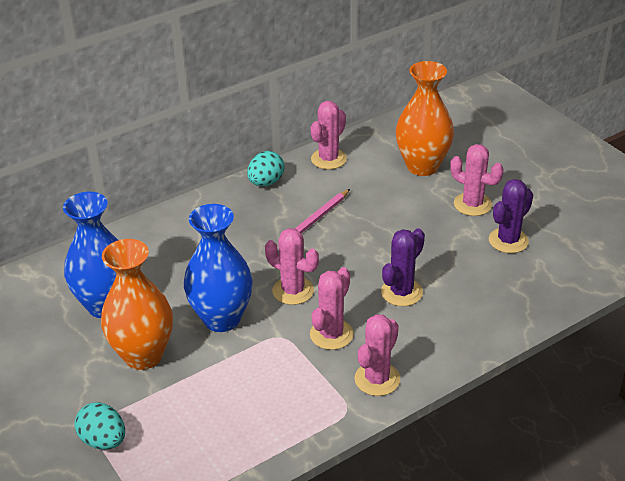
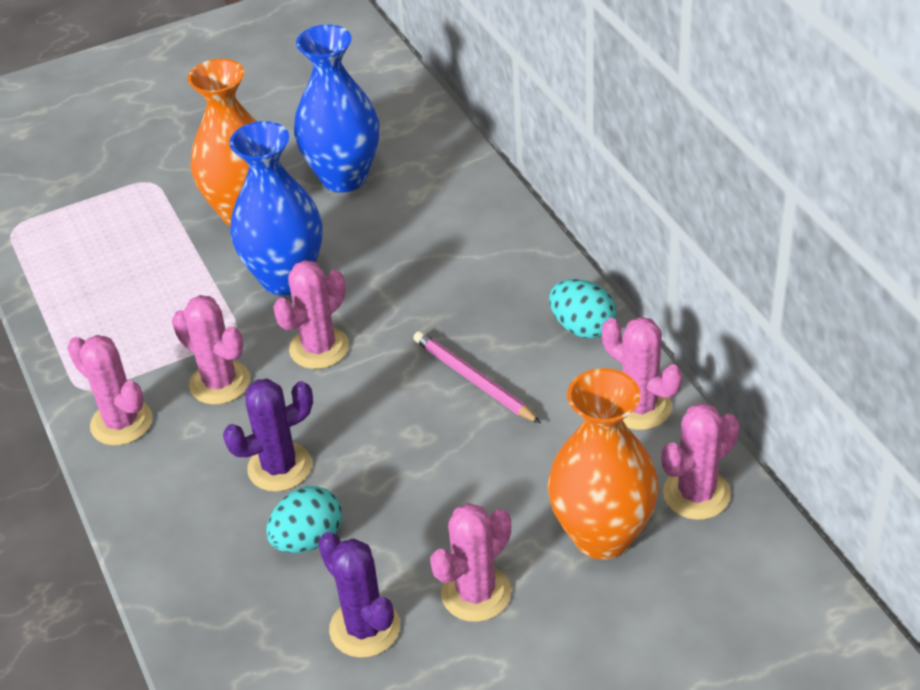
camera: 100 degrees right, 5 degrees up
turquoise egg [75,402,125,450] -> turquoise egg moved to [266,486,342,553]
purple cactus [381,228,425,306] -> purple cactus turned 75 degrees counterclockwise [223,378,313,492]
none -> pink cactus [661,403,740,520]

